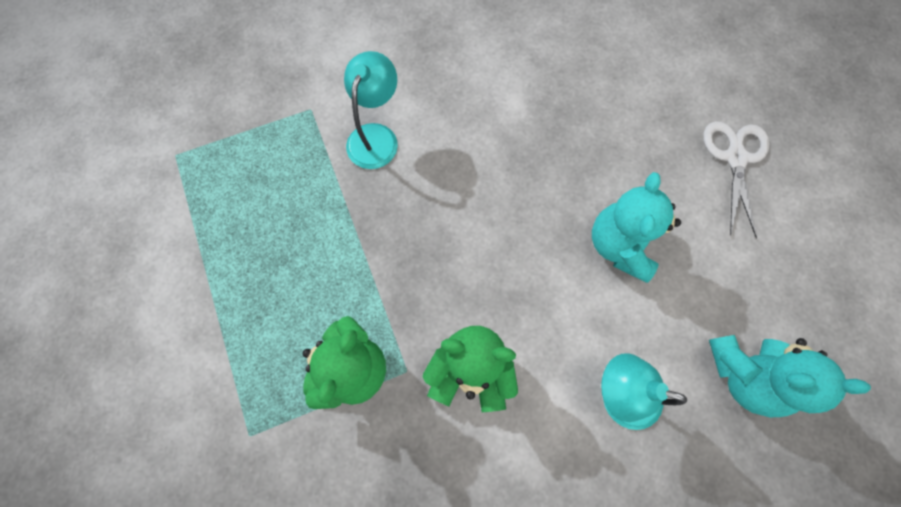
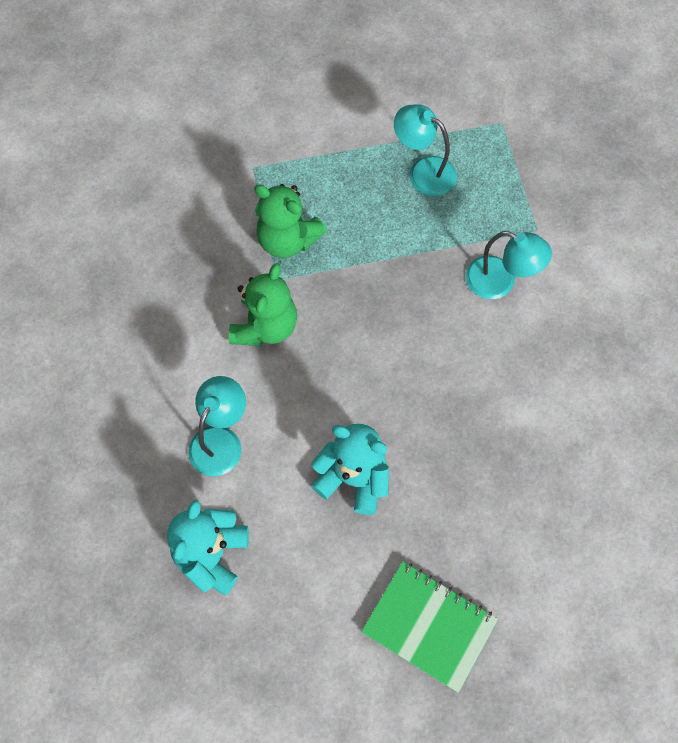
camera: 100 degrees right, 5 degrees down
white scissors [703,121,770,238] -> green notebook [361,561,498,693]
none -> turquoise lamp [394,104,457,196]

